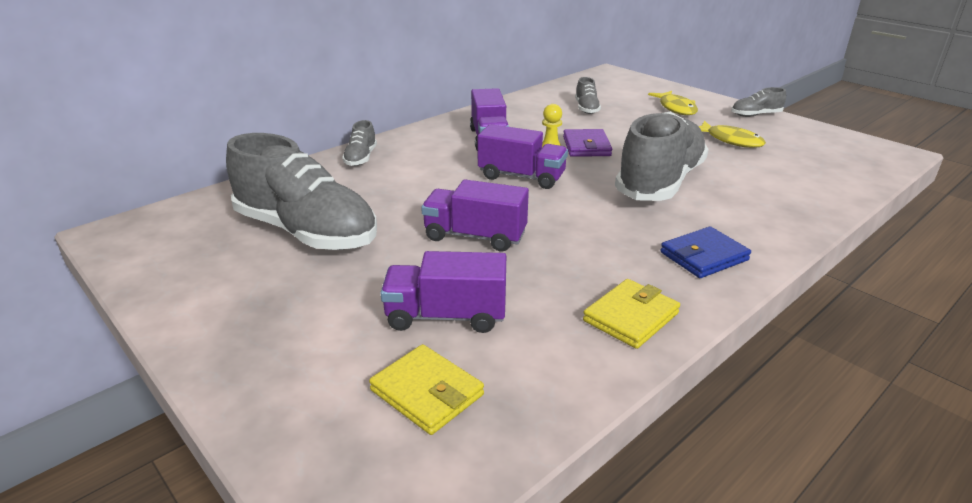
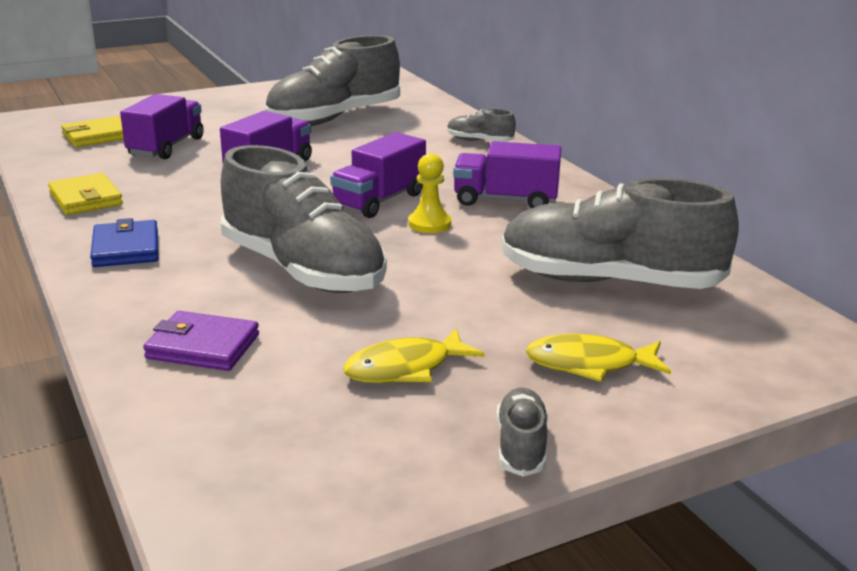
camera: 105 degrees right, 5 degrees down
purple wallet [563,129,612,157] -> purple wallet moved to [143,311,259,371]
grey shoe [575,77,601,114] -> grey shoe [501,178,739,289], size x2.32

